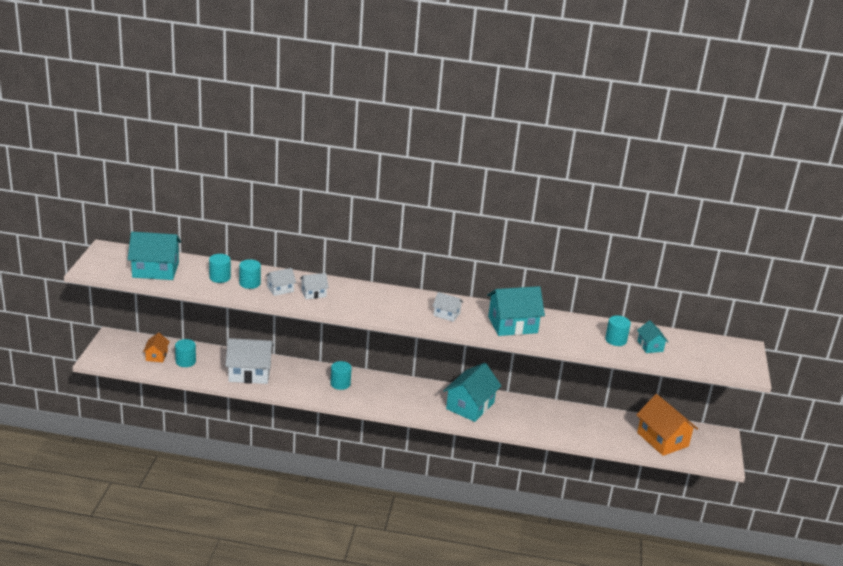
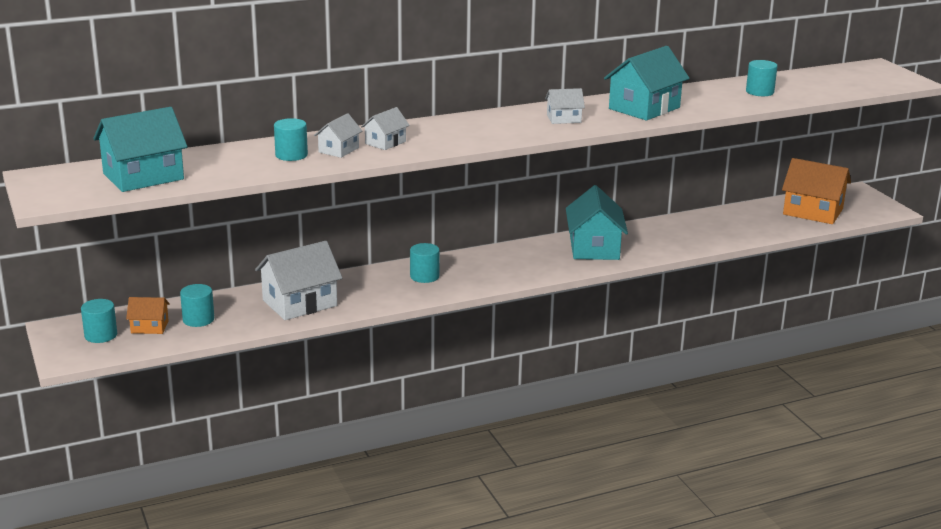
camera: 30 degrees left, 5 degrees down
orange house [143,332,170,363] -> orange house turned 60 degrees counterclockwise [126,297,170,334]
turquoise cylinder [209,254,231,283] -> turquoise cylinder moved to [81,299,117,343]
turquoise house [637,320,668,353] -> none

